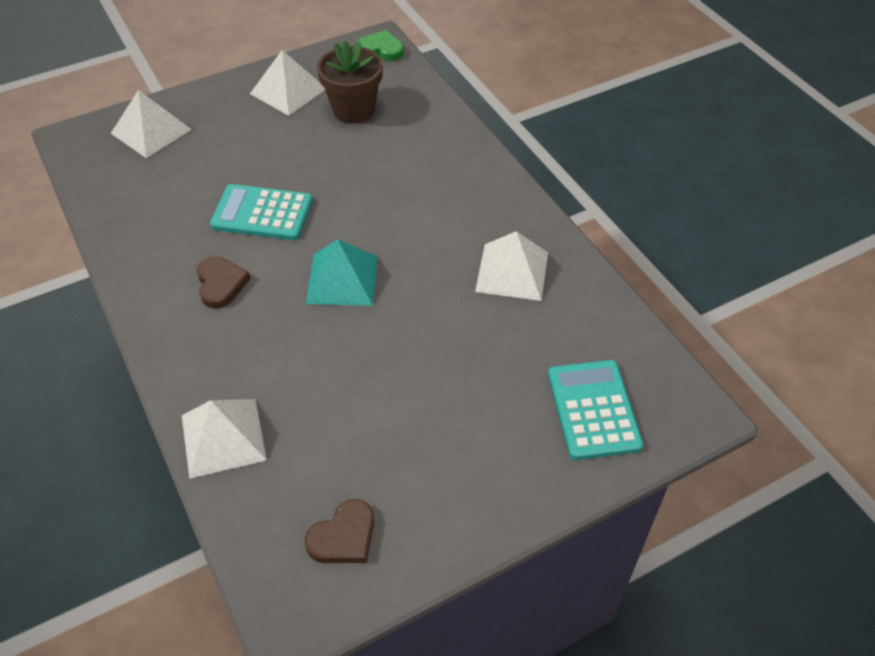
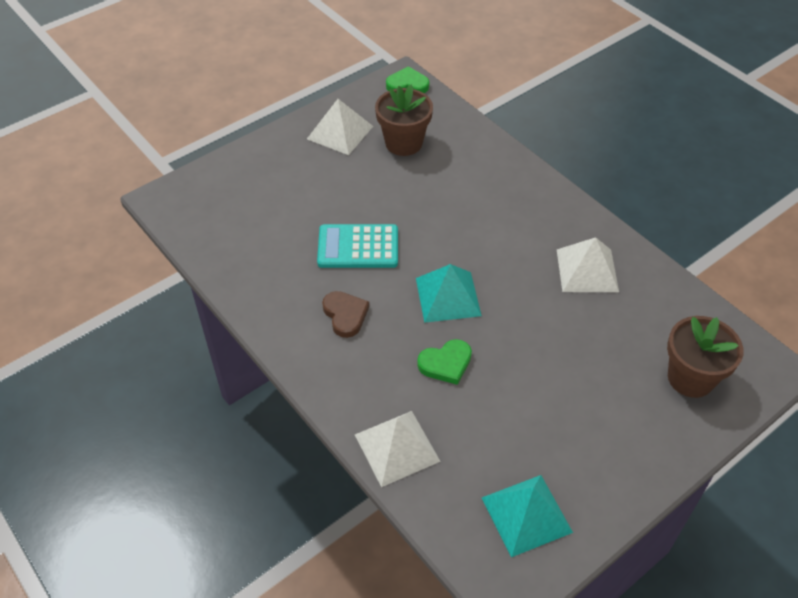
camera: 10 degrees left, 0 degrees up
white pyramid [111,90,192,158] -> none
brown heart [305,499,374,563] -> turquoise pyramid [482,475,573,557]
turquoise calculator [548,360,643,460] -> brown flower pot [667,316,744,398]
none -> green heart [417,339,472,385]

